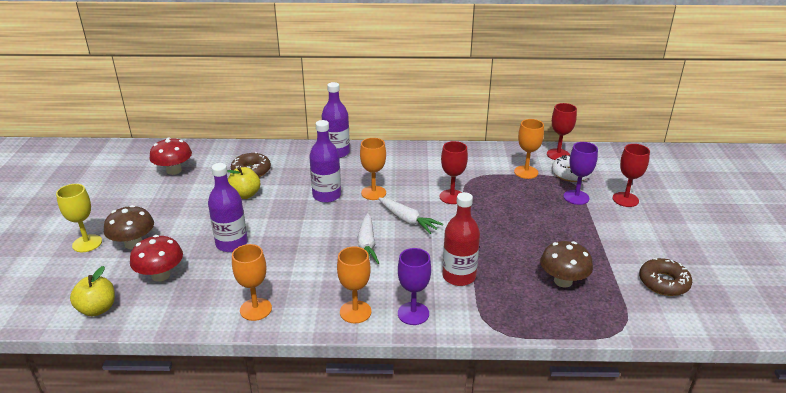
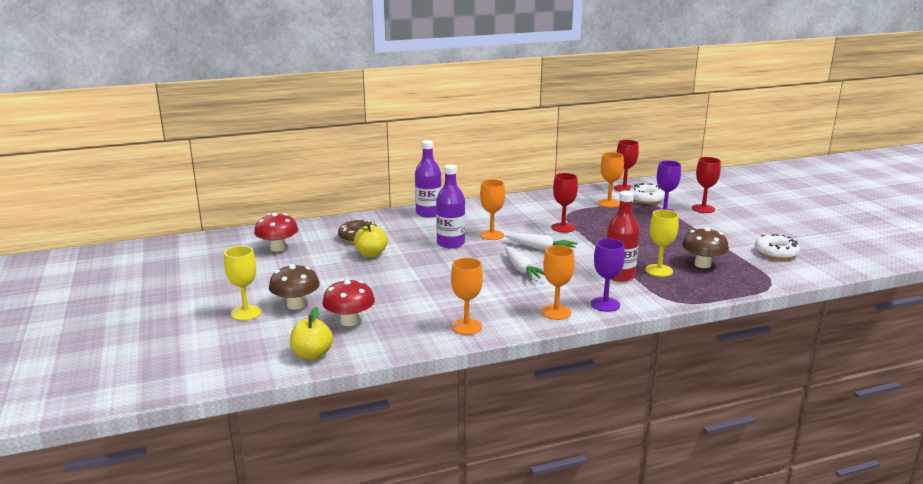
camera: 20 degrees left, 10 degrees down
purple bottle [208,163,248,252] -> none
brown donut [639,257,692,296] -> white donut [755,234,800,260]
none -> yellow goblet [646,210,679,277]

